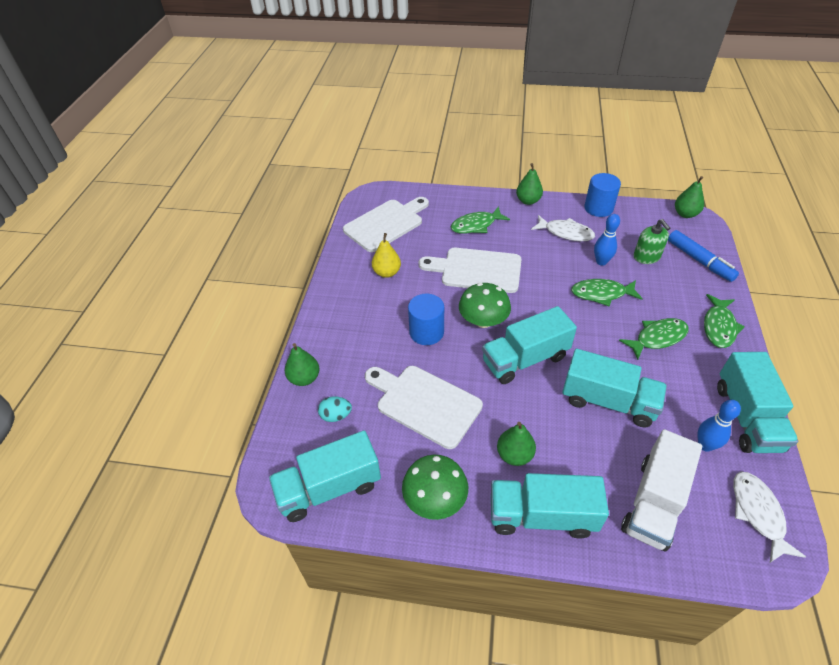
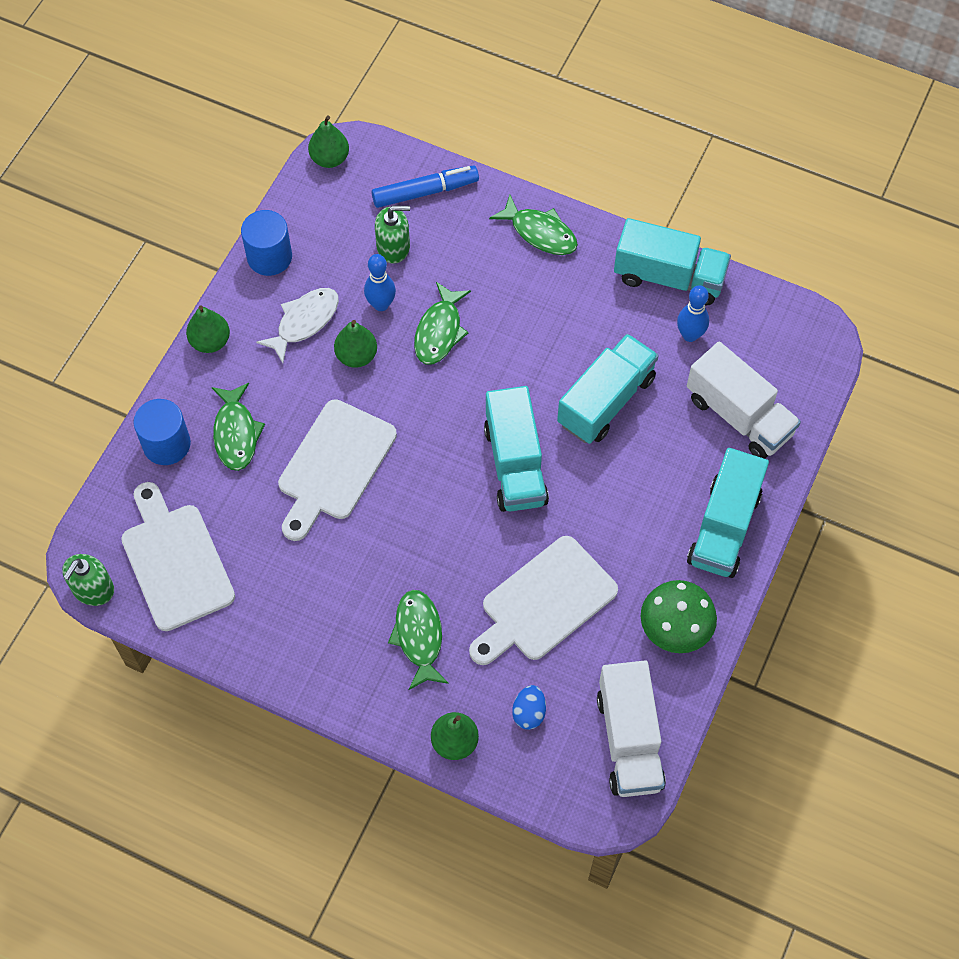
camera: 75 degrees left, 15 degrees up
turquoise truck [269,430,381,522] -> white truck [597,660,666,797]
turquoise egg [318,396,352,422] -> blue egg [512,685,546,730]
yellow pear [372,233,401,278] -> none
blue cylinder [408,294,444,345] -> blue cylinder moved to [133,399,191,465]
green mushroom [459,283,511,328] -> none
green pear [497,422,536,466] -> green pear moved to [334,320,377,368]
green fish [619,318,689,360] -> green fish moved to [388,590,449,690]
white fish [733,472,806,563] -> none
none -> green soap dispenser [62,554,114,606]

